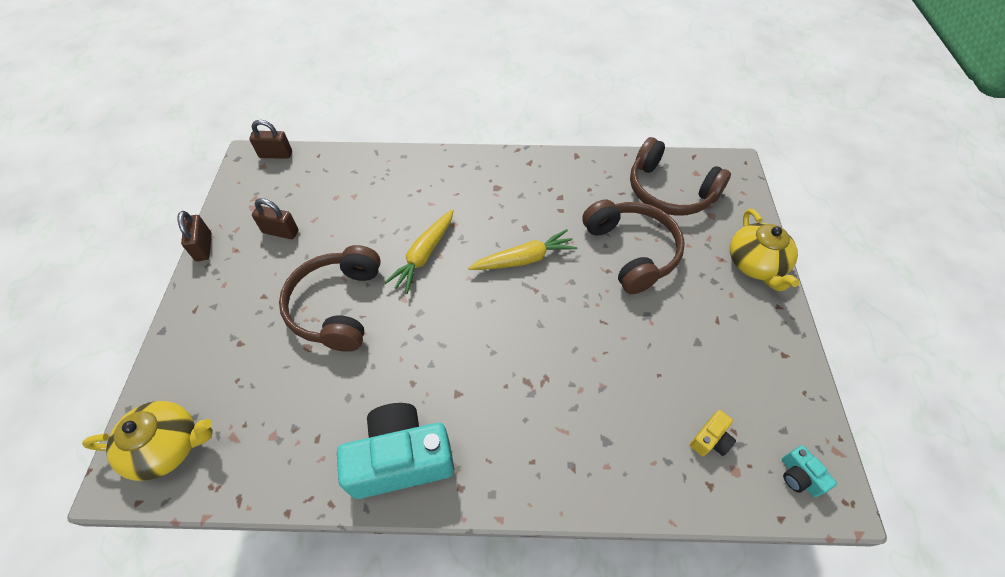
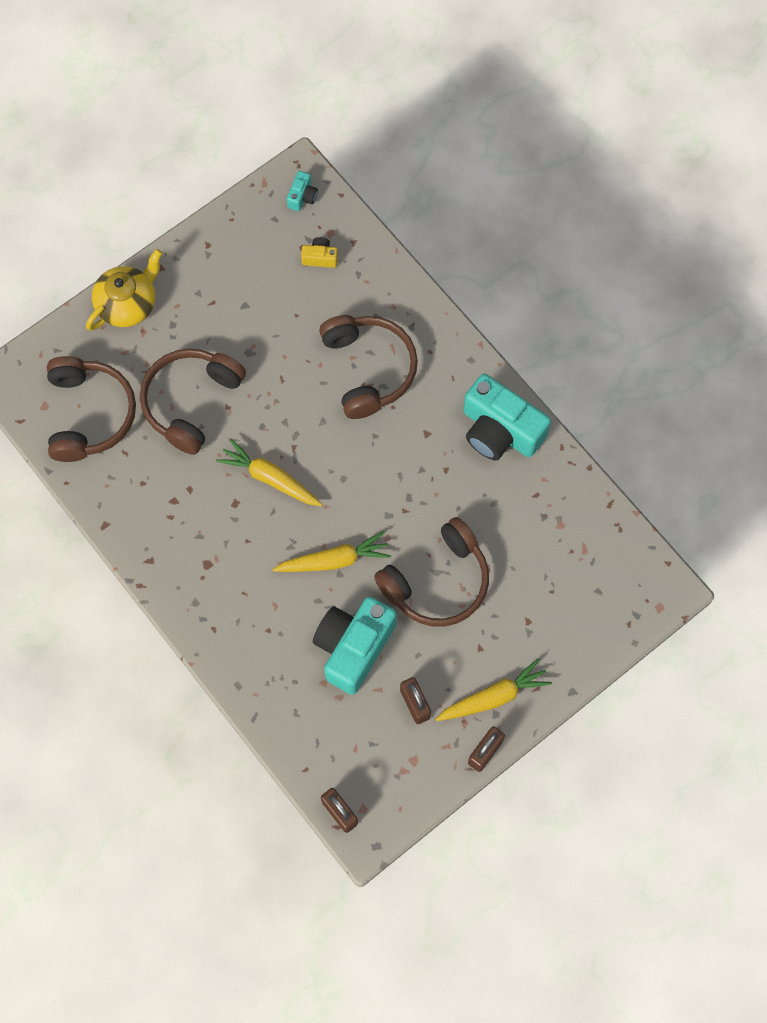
camera: 130 degrees left, 15 degrees up
yellow teapot [82,401,213,481] -> none
none -> turquoise camera [313,597,397,695]
none -> brown headphones [319,315,418,419]
none -> yellow carrot [436,658,552,721]

